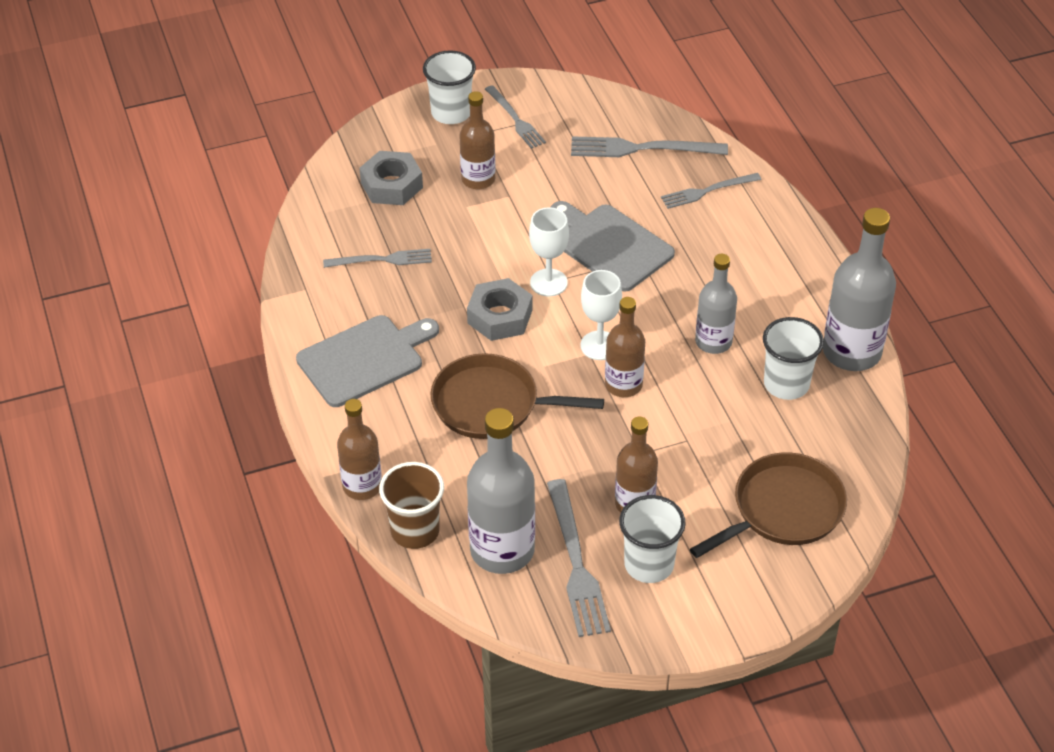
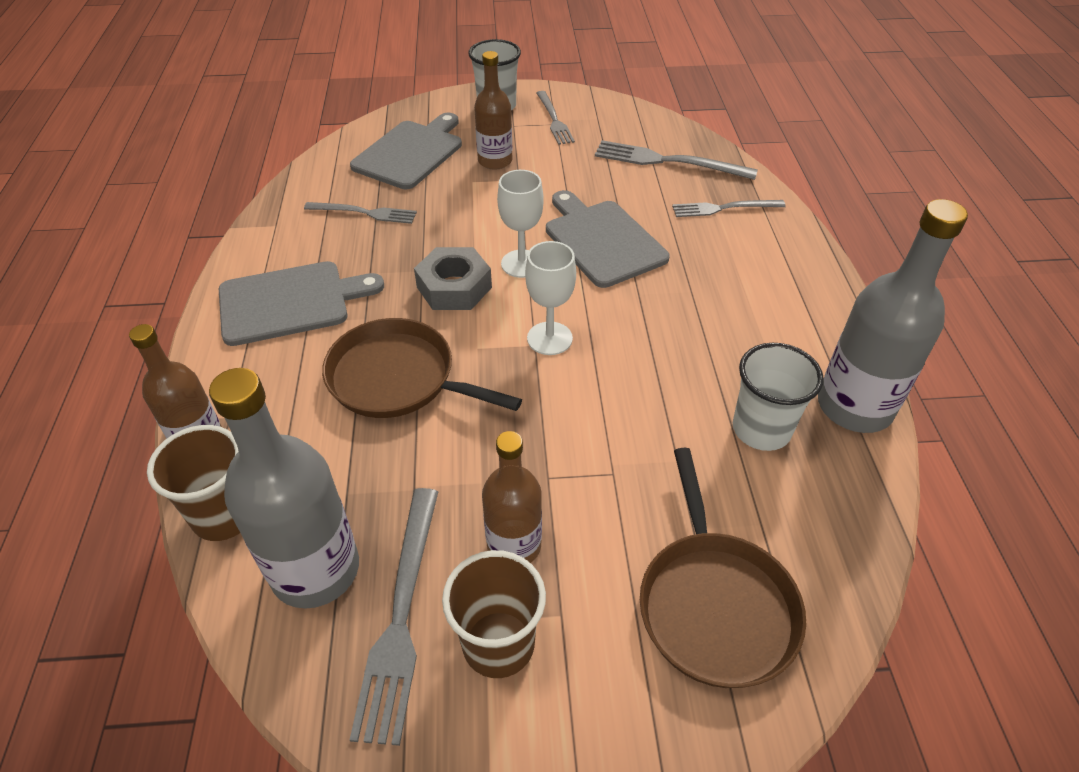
camera: 15 degrees right, 0 degrees up
grey nut [359,151,423,205] -> grey cutting board [350,113,462,189]
brown bottle [605,297,645,397] -> none
white cup [619,495,686,583] -> brown cup [442,550,546,678]
brown pan [690,452,847,558] -> brown pan turned 105 degrees clockwise [640,448,806,688]
grey bottle [695,254,737,354] -> none

